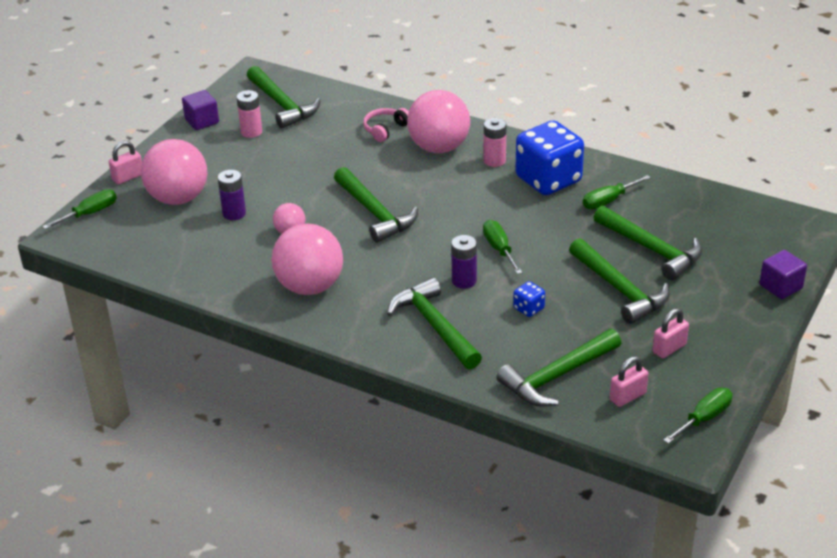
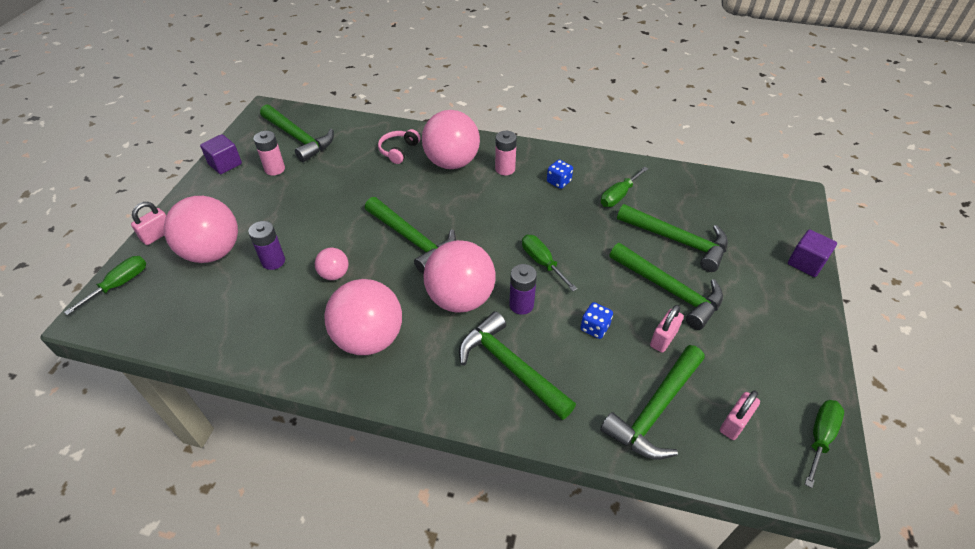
camera: 15 degrees left, 10 degrees up
blue dice [515,120,584,195] -> blue dice [547,160,573,189], size x0.42
pink padlock [653,308,689,358] -> pink padlock moved to [650,305,684,352]
none -> pink ball [424,240,496,313]

